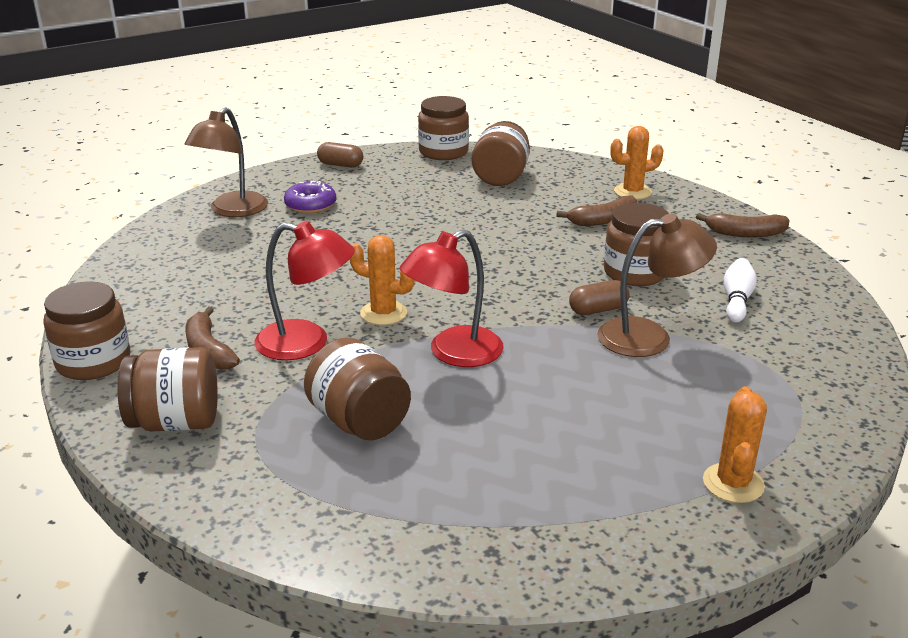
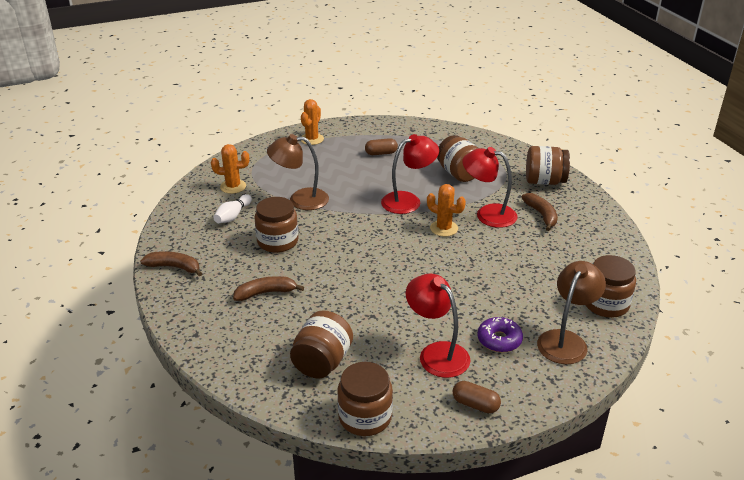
camera: 170 degrees left, 5 degrees up
brown jar [43,281,130,380] -> brown jar moved to [586,255,636,318]
brown capsule [569,280,630,315] -> brown capsule moved to [365,138,398,155]
orange cactus [610,126,664,199] -> orange cactus moved to [211,144,249,194]
none -> red lamp [406,274,470,378]

